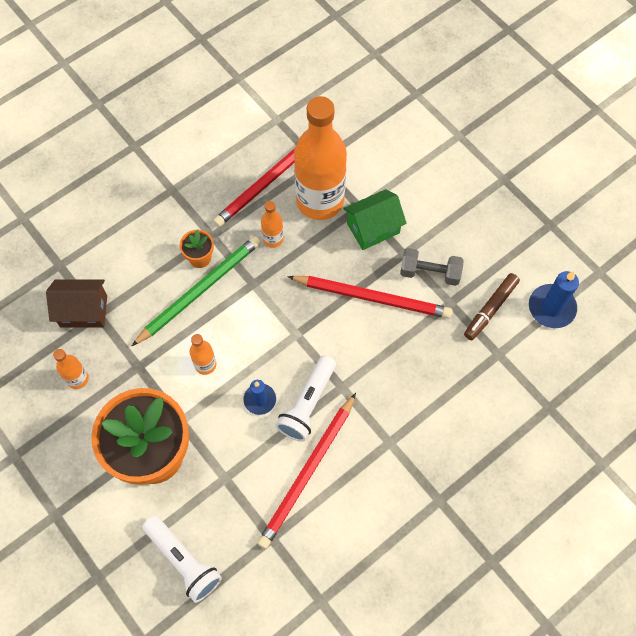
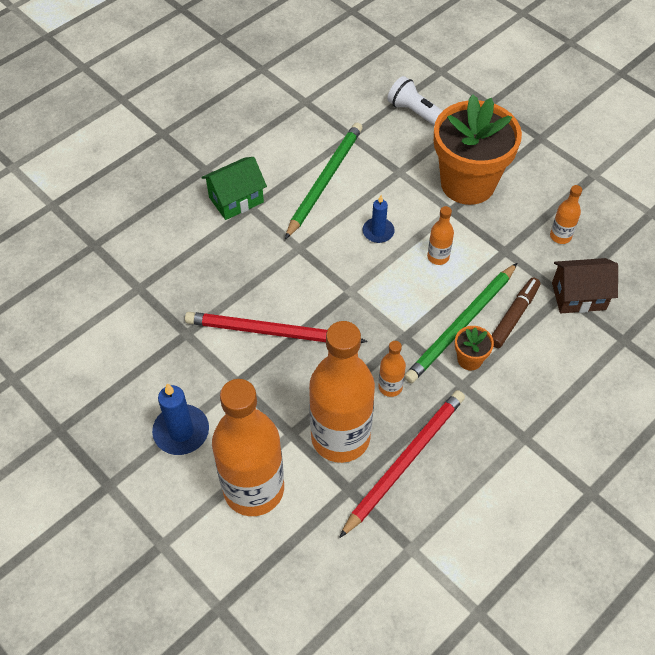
camera: 175 degrees right, 10 degrees down
red pencil [257,393,356,549] -> green pencil [285,122,363,239]
white flashlight [276,355,336,442] -> none
green house [343,189,407,250] -> green house moved to [201,157,267,220]
grey dumbbell [400,248,464,286] -> none
brown marker [464,273,520,340] -> brown marker moved to [491,278,540,348]
blue candle [529,271,579,328] -> blue candle moved to [152,383,209,455]
none -> orange bottle [212,379,284,516]

